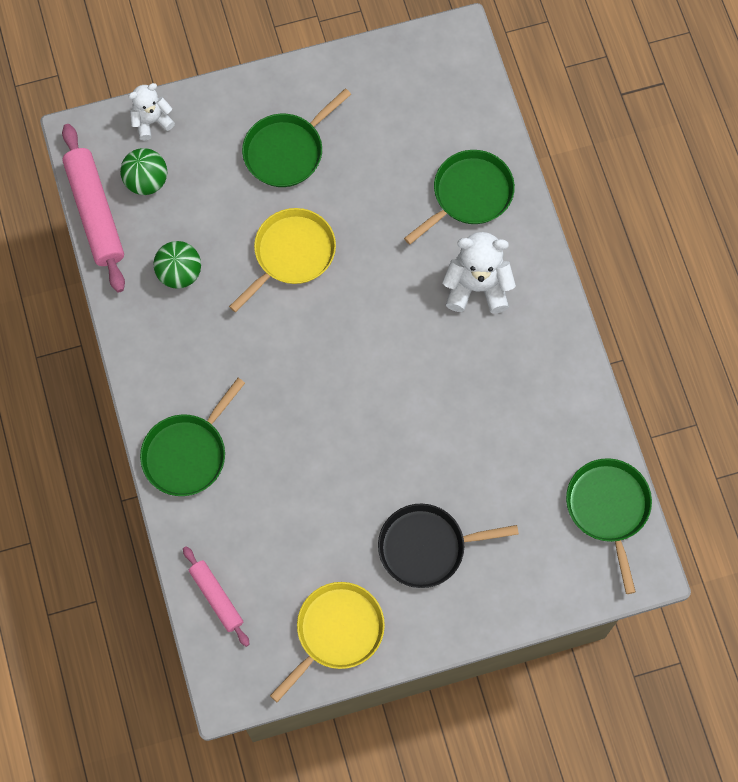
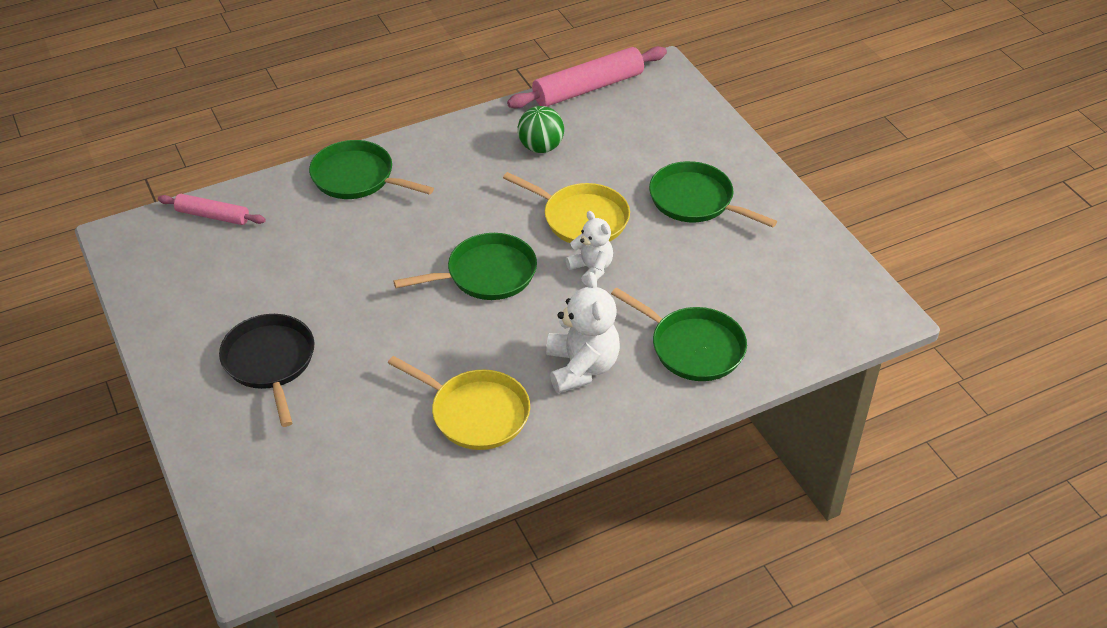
camera: 80 degrees right, 25 degrees down
green ball [120,148,167,195] -> none
white teddy bear [128,83,175,141] -> white teddy bear moved to [566,211,613,285]
pink rolling pin [183,546,250,647] -> pink rolling pin turned 60 degrees clockwise [158,194,266,225]
yellow pan [270,582,385,702] -> yellow pan moved to [388,356,530,450]
green pan [566,458,652,594] -> green pan moved to [393,233,537,300]

